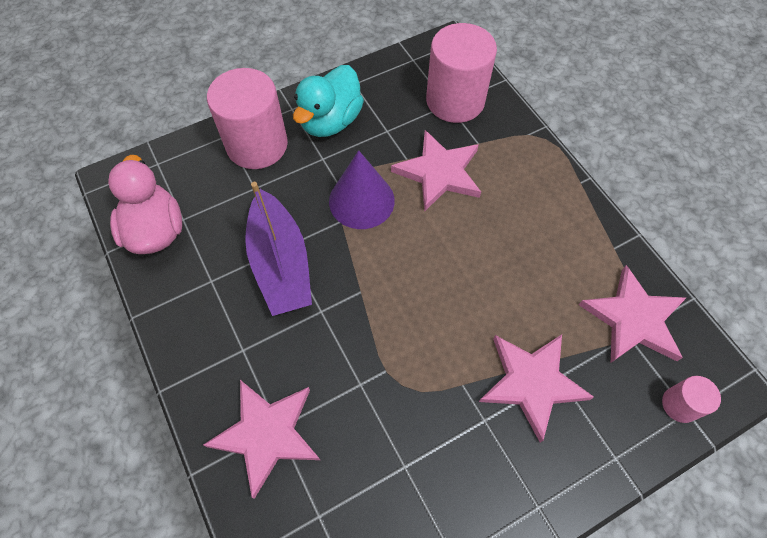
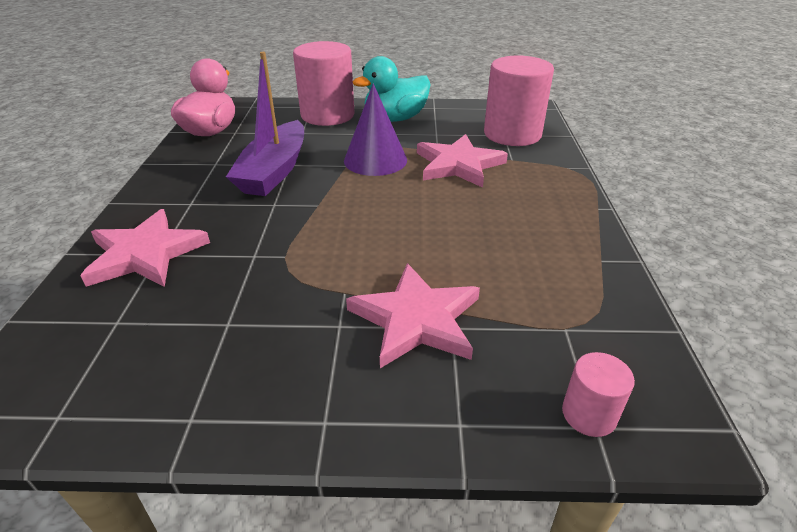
camera: 30 degrees right, 25 degrees down
pink star [579,265,686,363] -> none

